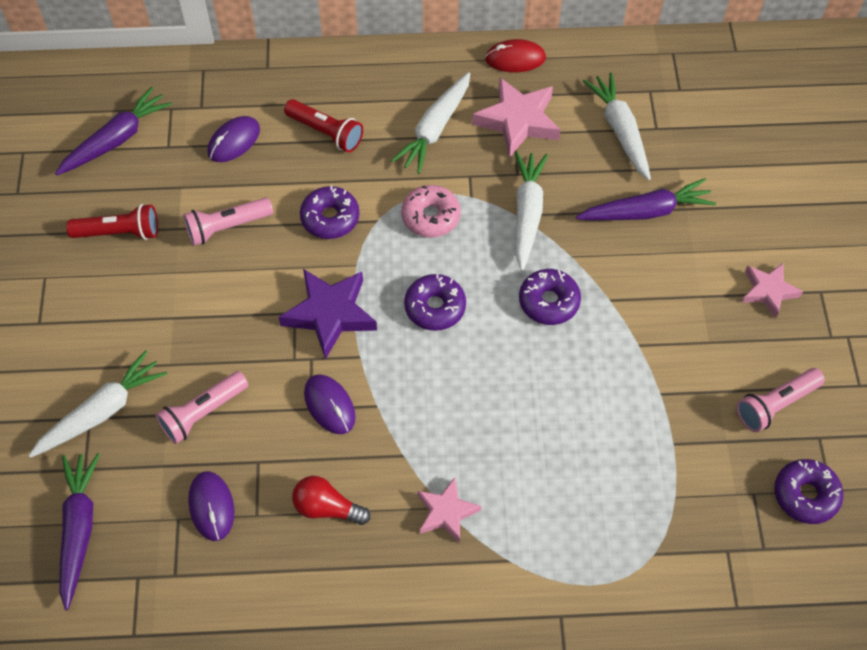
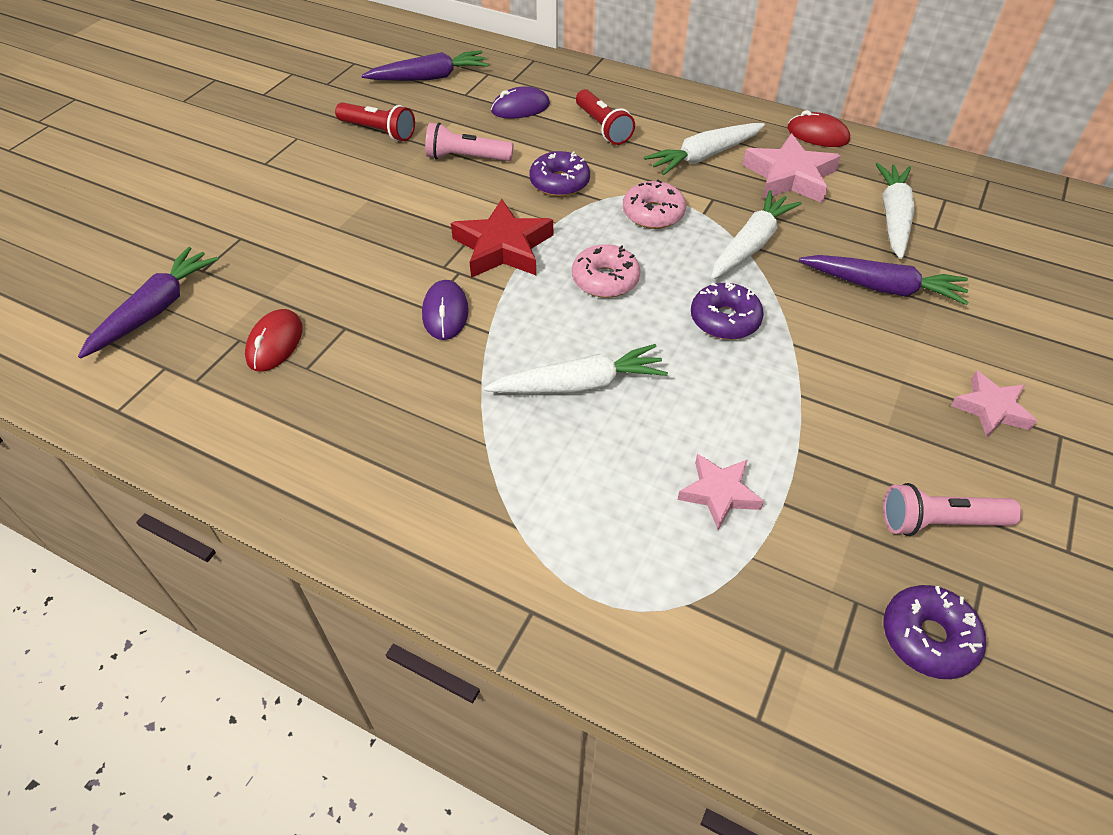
camera: 30 degrees right, 10 degrees down
white carrot [28,350,167,458] -> white carrot moved to [484,344,668,394]
pink flashlight [156,371,248,444] -> none
purple mouse [188,471,234,541] -> red mouse [245,309,302,371]
purple star [279,269,377,359] -> red star [451,199,553,278]
red light bulb [292,476,370,525] -> none
purple donut [404,274,466,331] -> pink donut [572,244,640,298]
pink star [417,477,481,543] -> pink star moved to [678,454,764,530]

